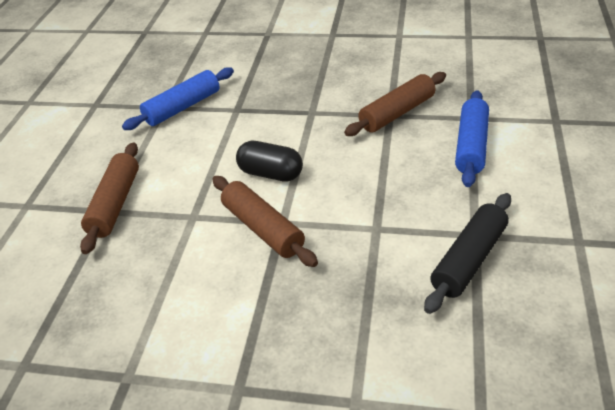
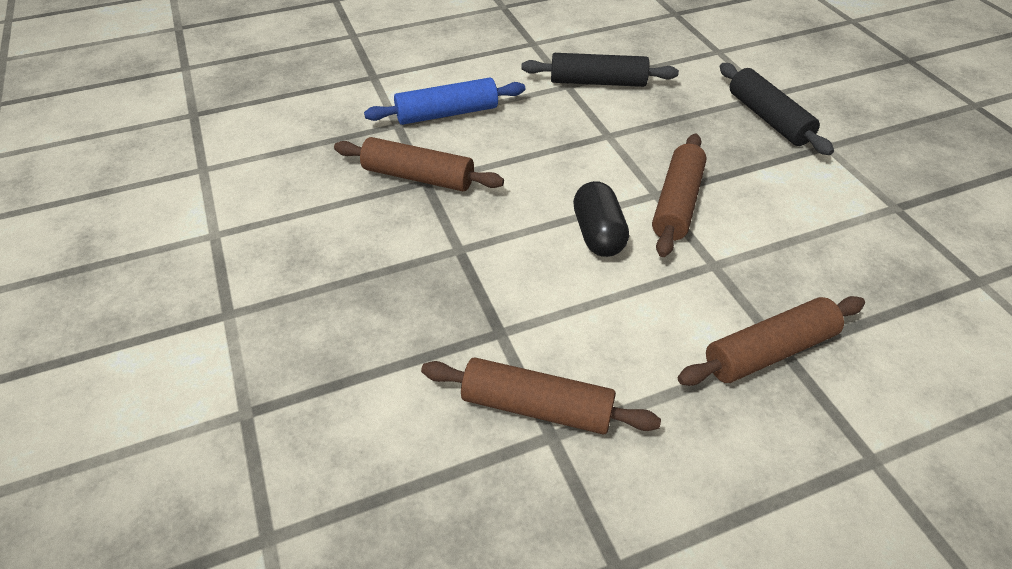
camera: 125 degrees left, 5 degrees up
blue rolling pin [122,67,234,130] -> brown rolling pin [421,358,661,434]
none -> black rolling pin [720,63,834,155]

